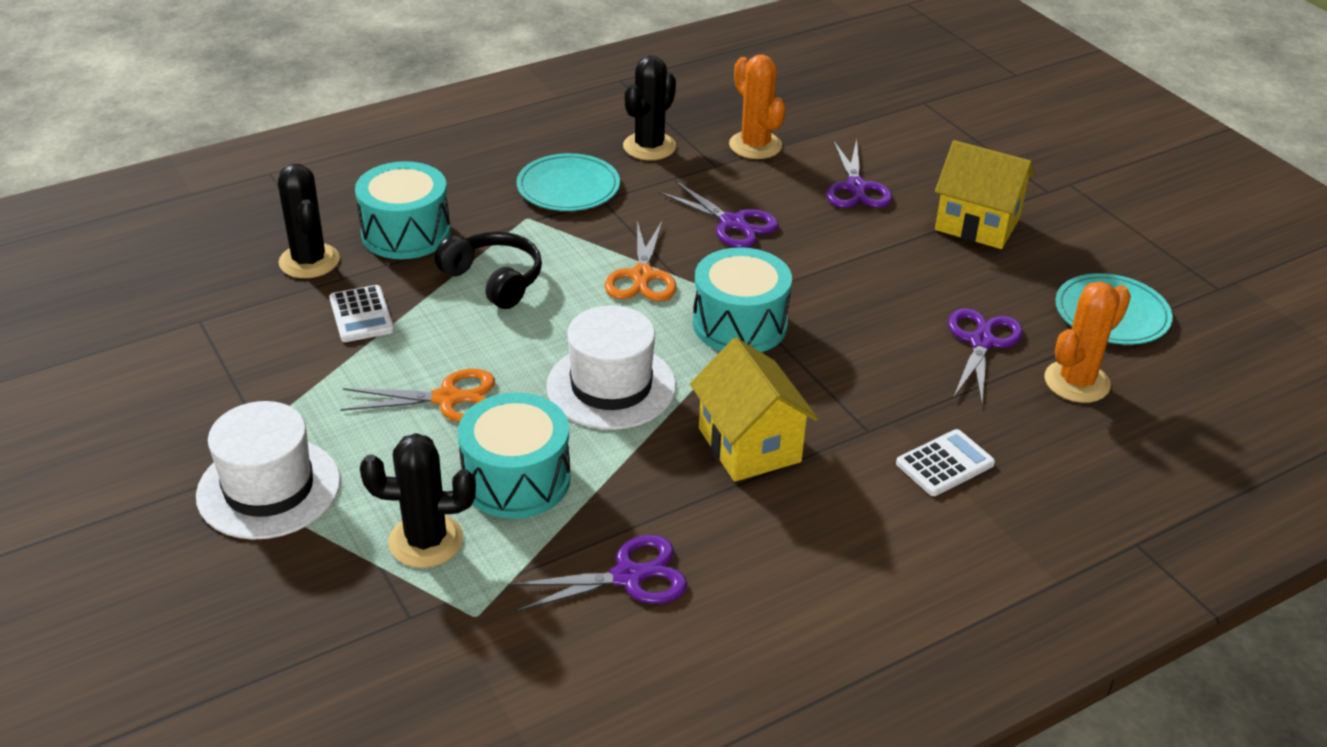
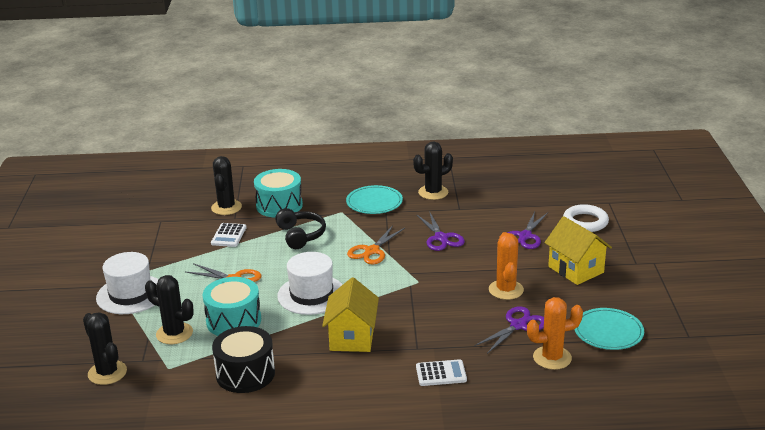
camera: 30 degrees right, 10 degrees down
purple scissors [508,535,688,612] -> black drum [212,326,275,393]
turquoise drum [693,247,792,352] -> none
orange cactus [729,55,786,159] -> orange cactus moved to [489,232,524,300]
none -> black cactus [83,312,127,385]
none -> white ring [563,204,609,232]

